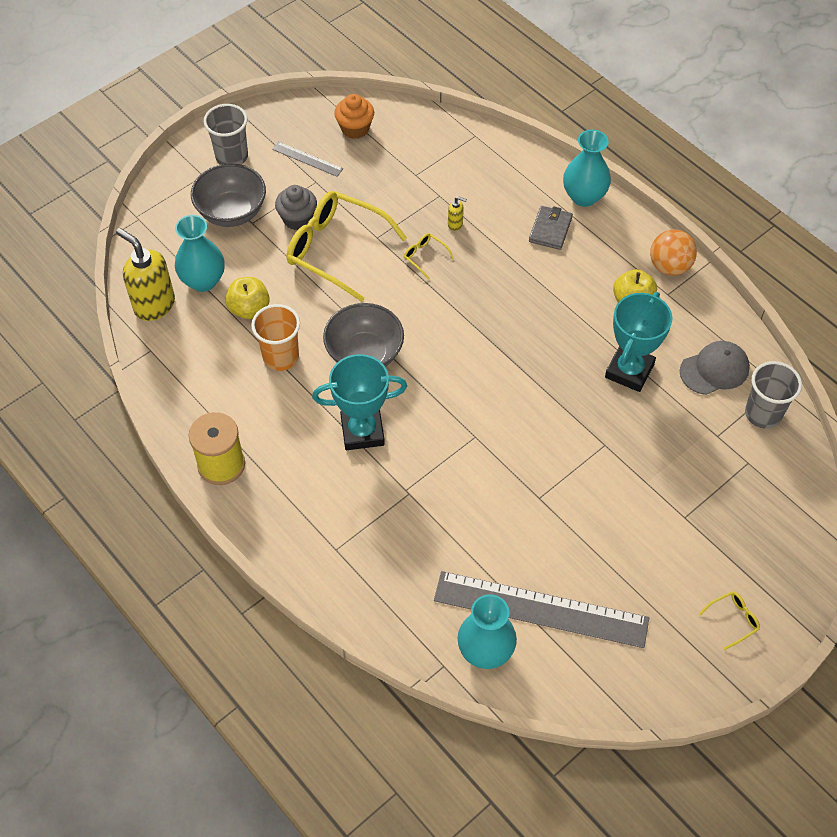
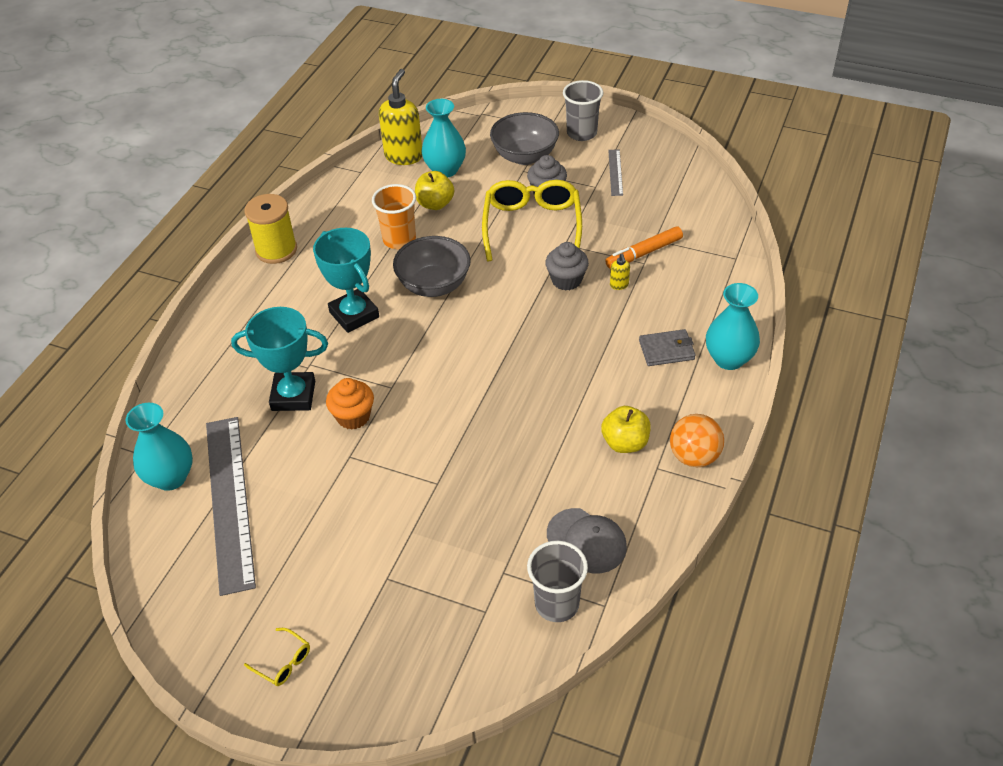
camera: 65 degrees right, 10 degrees down
orange cupcake [334,94,374,139] -> orange cupcake moved to [326,378,374,430]
yellow glasses [404,233,454,279] -> grey cupcake [545,242,589,290]
turquoise trophy [605,292,672,392] -> turquoise trophy moved to [231,307,328,411]
none -> orange marker [605,226,683,269]

